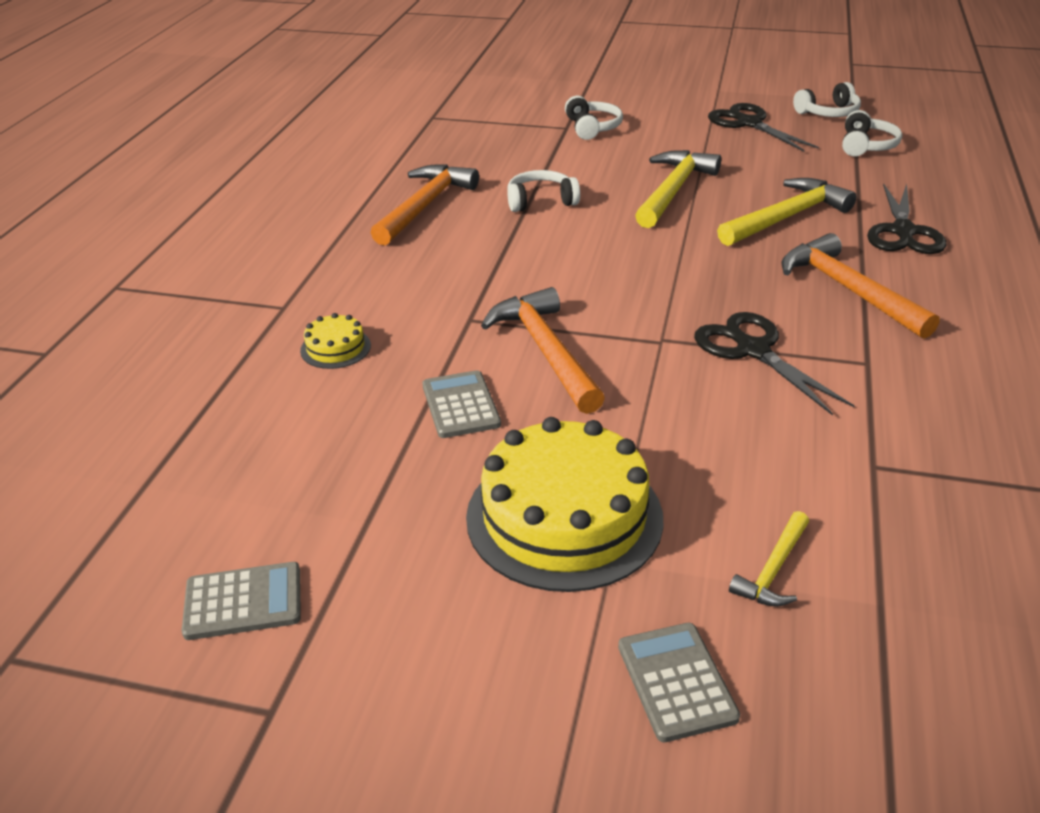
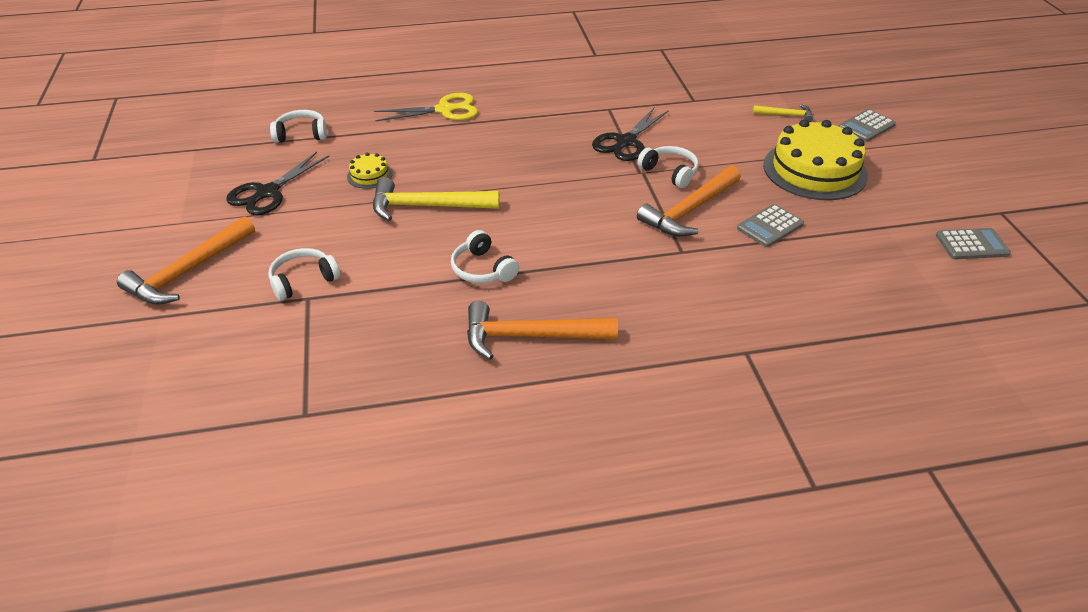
camera: 115 degrees left, 5 degrees up
grey calculator [182,562,301,640] -> grey calculator turned 120 degrees clockwise [936,228,1011,260]
yellow cake [300,313,371,369] -> yellow cake moved to [347,153,393,189]
yellow hammer [717,178,856,246] -> none
orange hammer [781,233,940,339] -> orange hammer moved to [117,216,255,305]
white headphones [793,82,861,117] -> white headphones moved to [637,146,699,188]
black scissors [867,183,946,254] -> yellow scissors [374,93,478,121]

